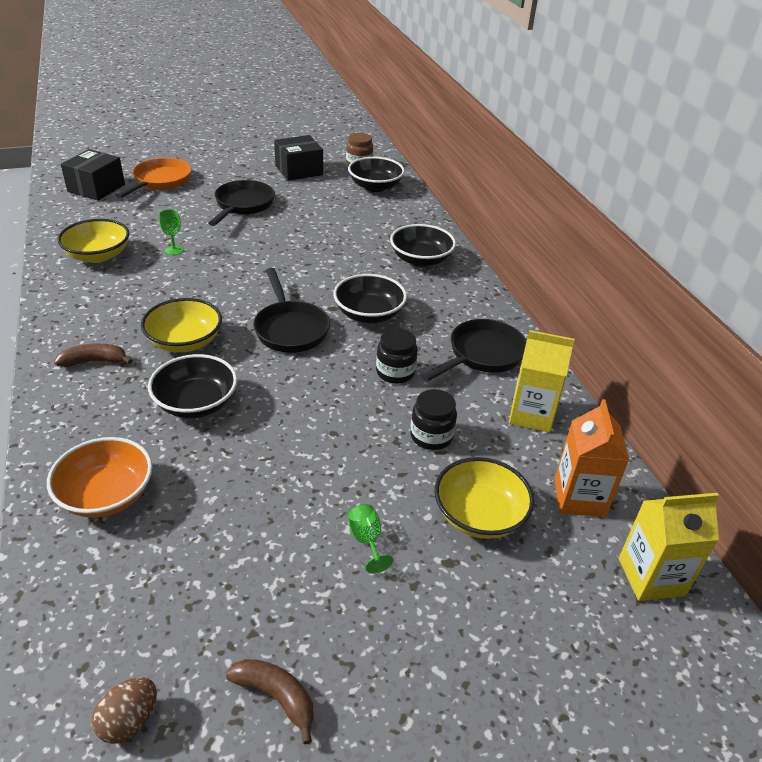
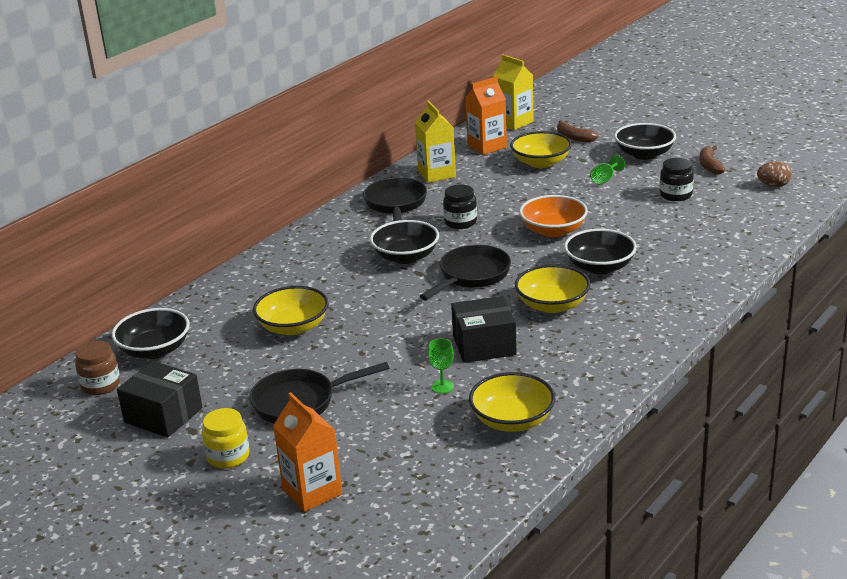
camera: 120 degrees left, 10 degrees down
orange bowl [47,437,152,518] -> orange bowl moved to [519,195,588,237]
brown banana [54,343,132,367] -> brown banana moved to [557,120,599,143]
black box [61,149,125,201] -> black box moved to [451,296,517,363]
orange pan [115,158,192,198] -> orange carton [273,392,342,512]
black bowl [390,224,456,267] -> black bowl moved to [614,123,676,160]
black jar [410,389,457,450] -> black jar moved to [660,158,694,201]
black pan [421,319,526,382] -> black pan turned 75 degrees clockwise [363,178,427,221]
none -> yellow jar [202,408,249,469]
none -> yellow bowl [253,286,329,335]

